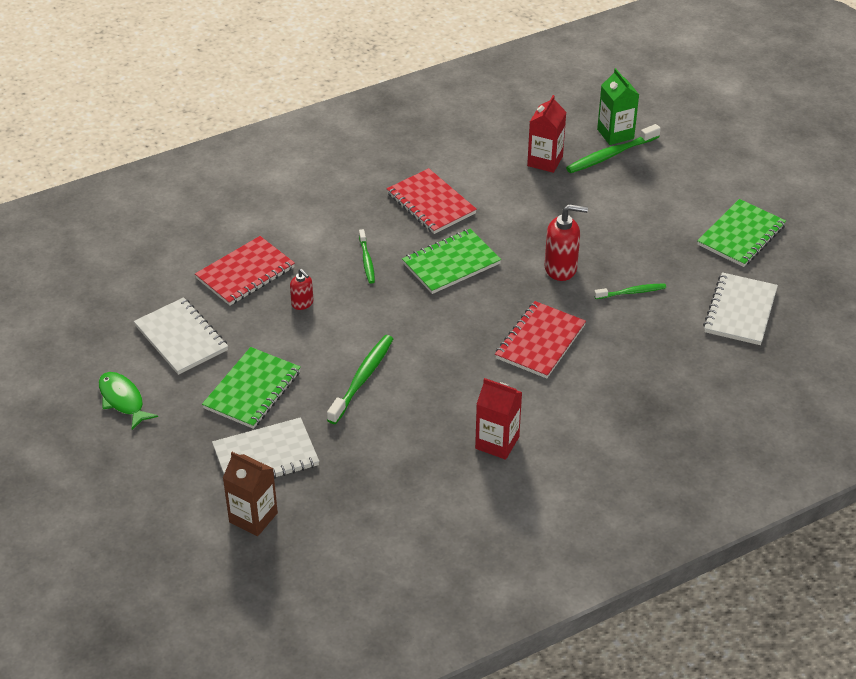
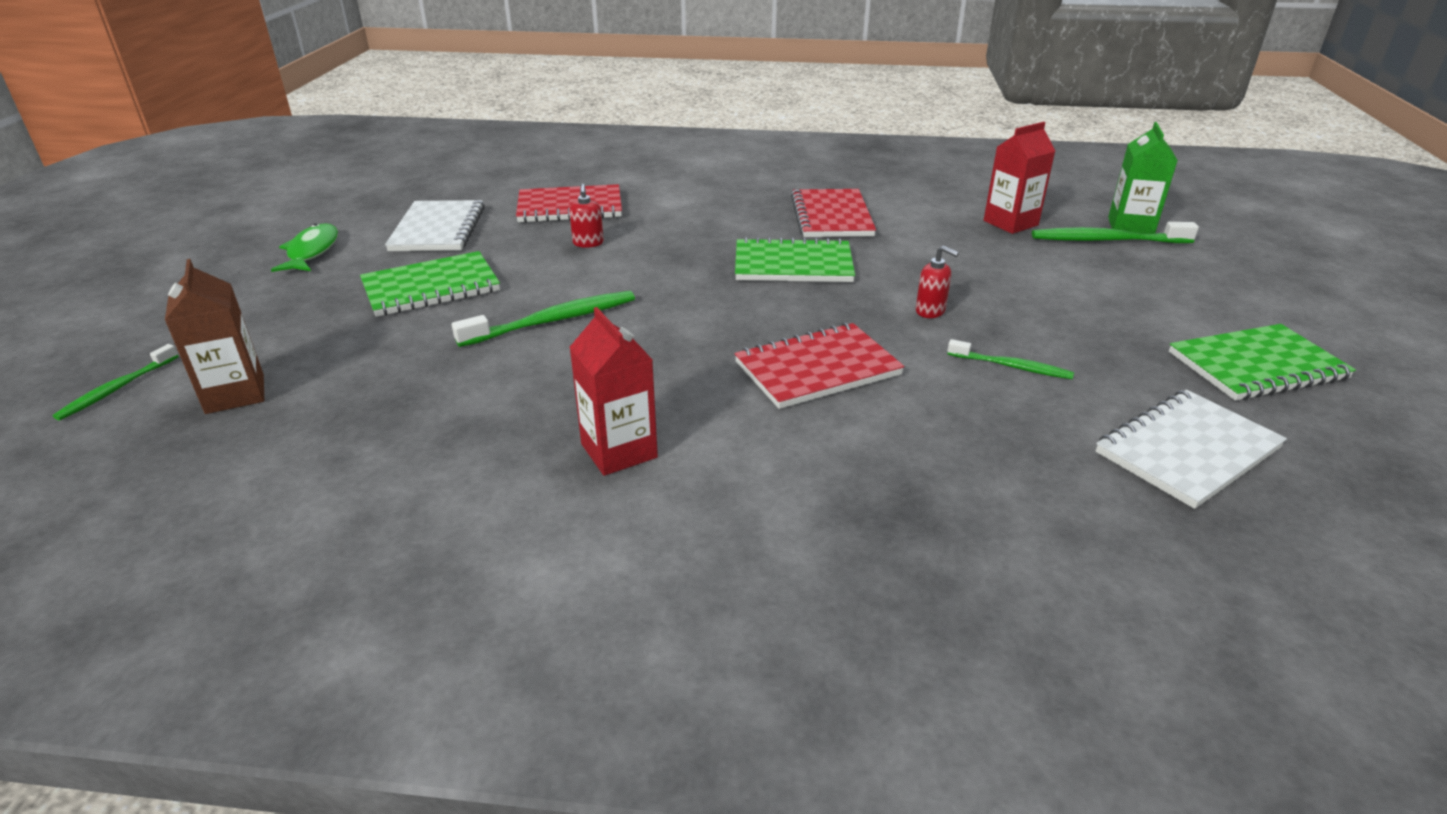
camera: 35 degrees right, 10 degrees down
white notebook [212,417,319,479] -> none
green toothbrush [359,229,375,284] -> green toothbrush moved to [53,344,179,421]
red soap dispenser [545,204,588,281] -> red soap dispenser [916,246,959,318], size x0.57

